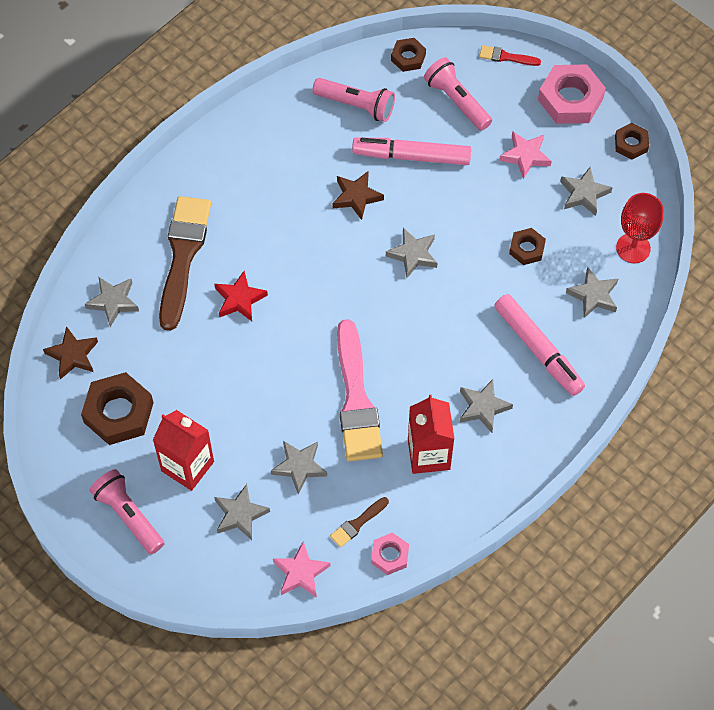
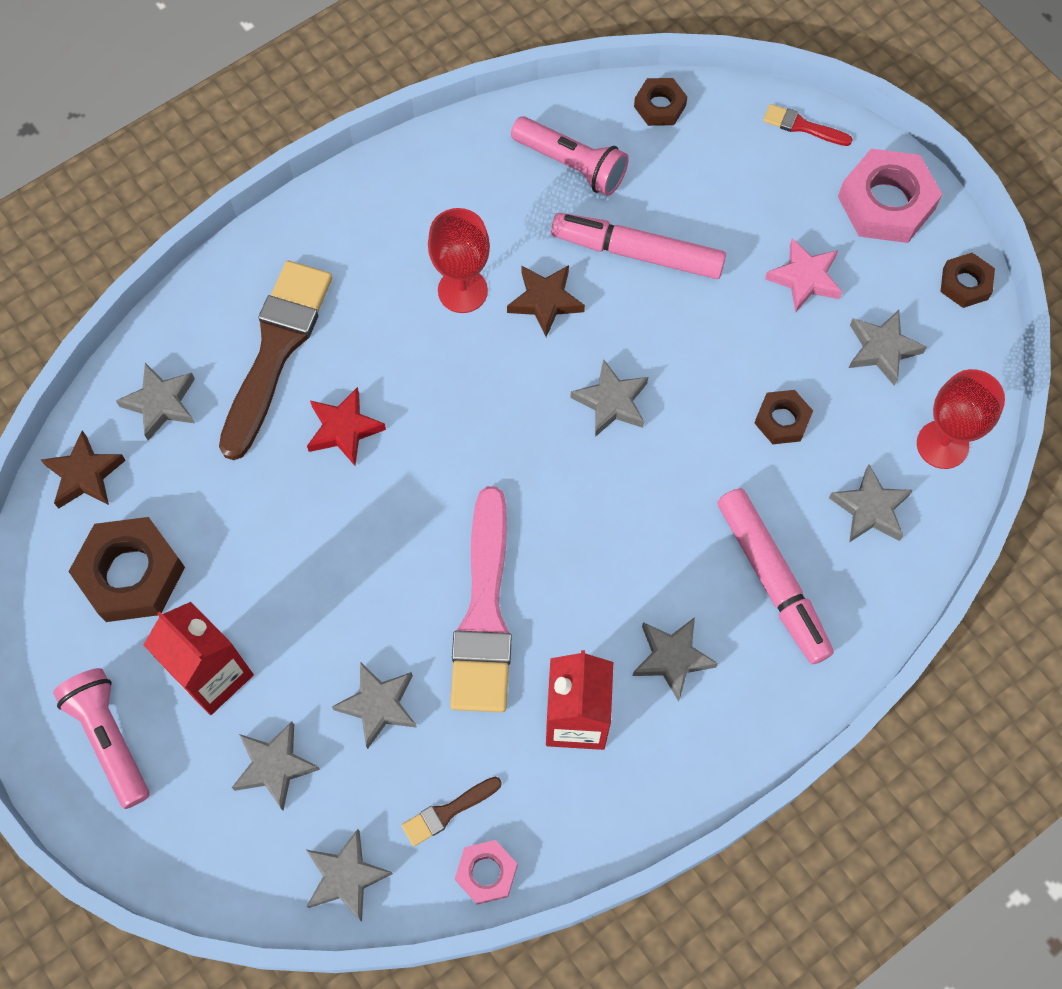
camera: 10 degrees right, 5 degrees up
pink star [273,541,330,598] -> grey star [306,829,393,922]
pink flashlight [424,57,492,131] -> none
none -> red goblet [428,208,490,313]

